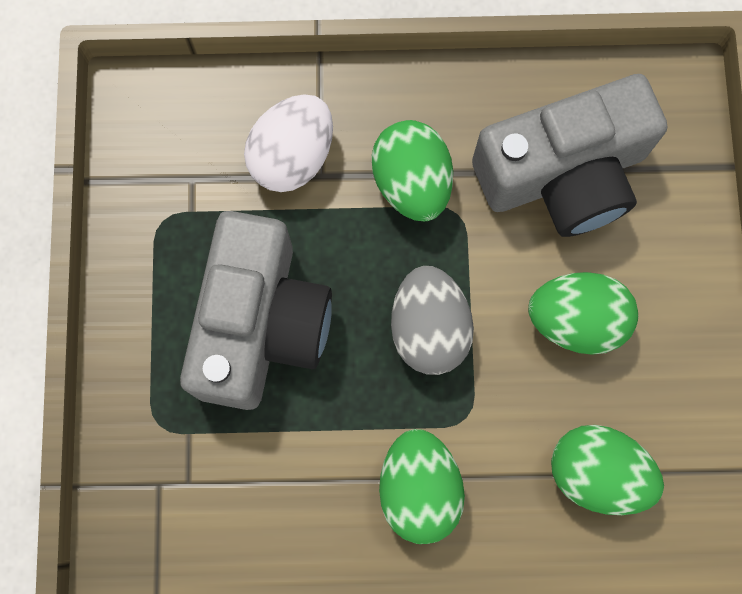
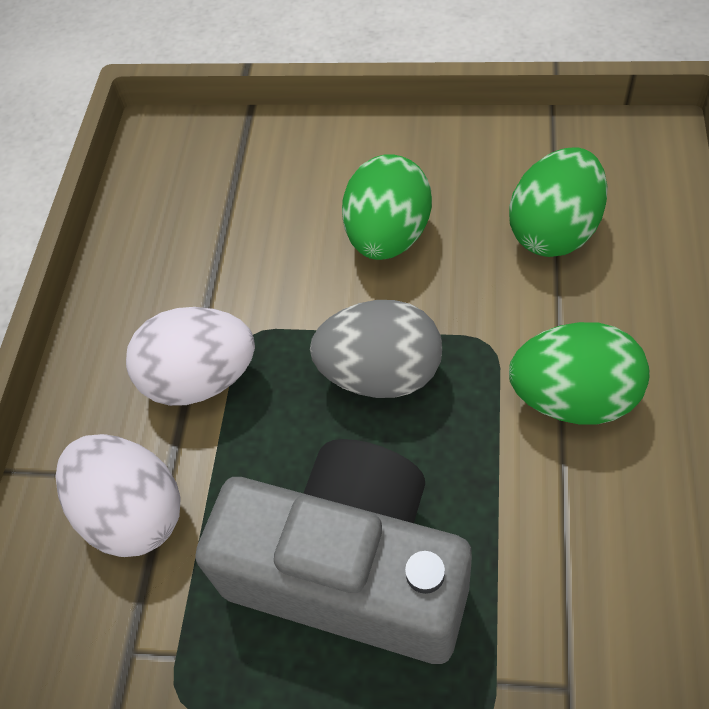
camera: 75 degrees left, 20 degrees down
green egg [371,120,453,221] -> white egg [126,307,255,406]
grey camera [472,74,667,237] -> none

